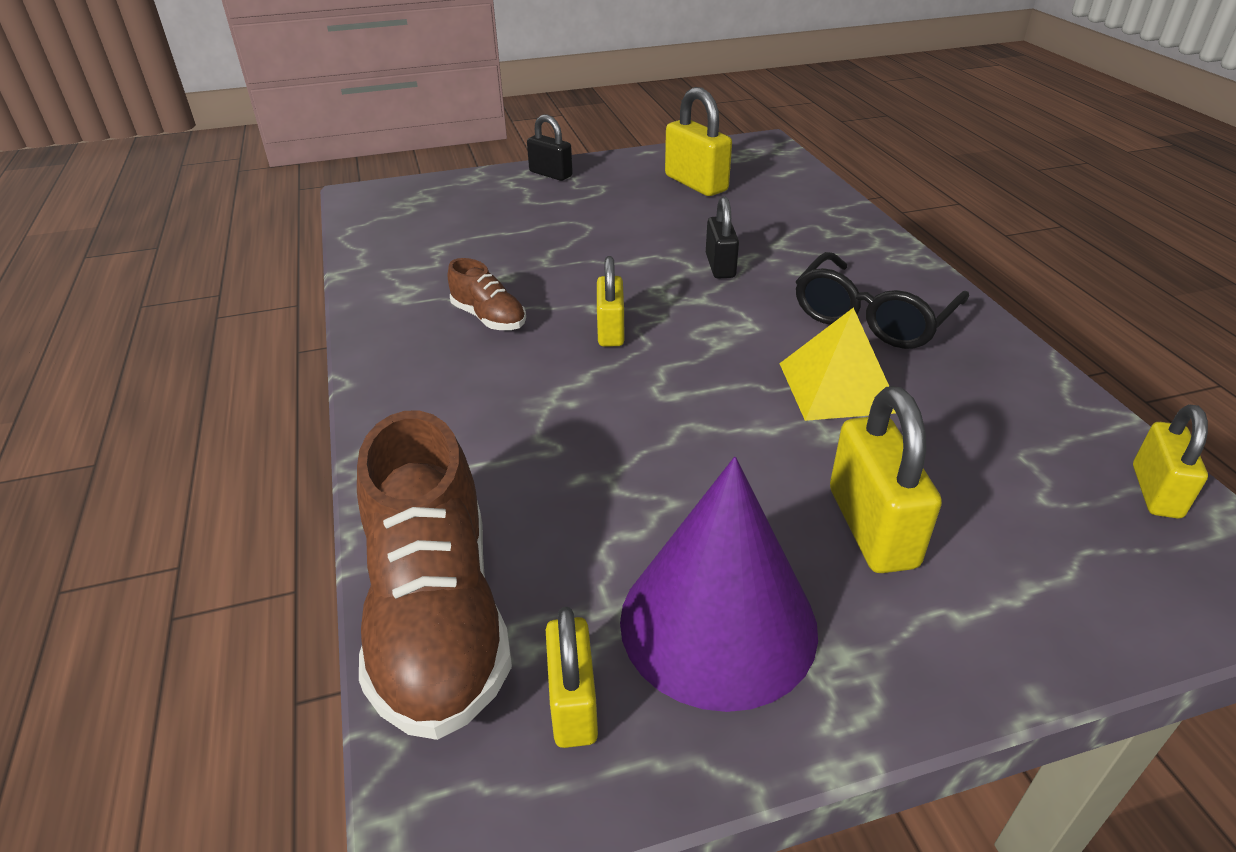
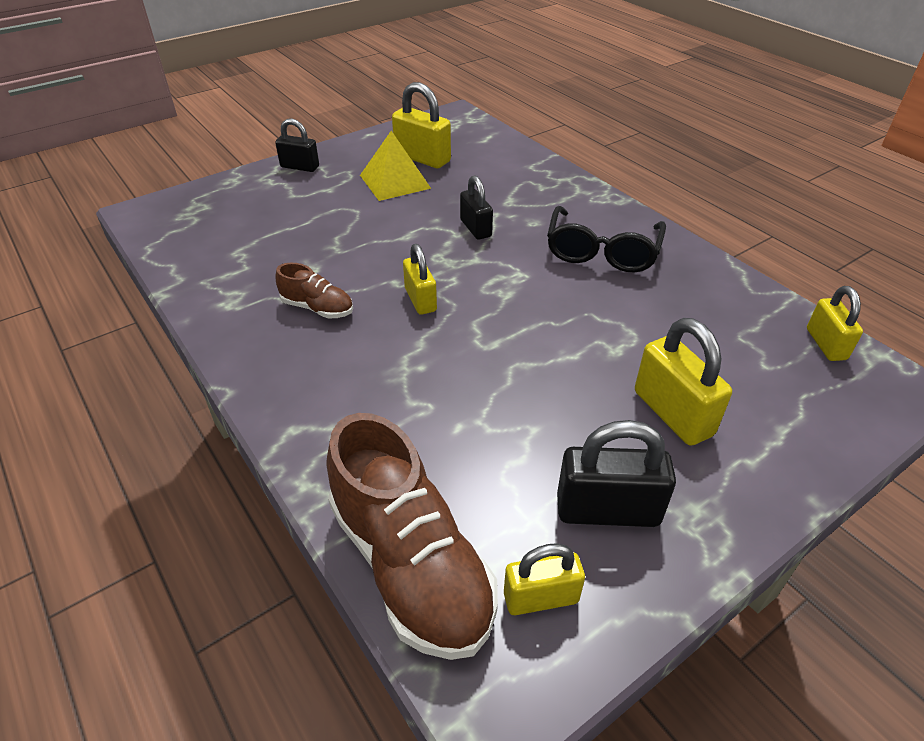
camera: 20 degrees left, 5 degrees up
yellow padlock [546,607,598,748] -> yellow padlock turned 75 degrees counterclockwise [504,543,585,615]
purple cone [620,457,818,712] -> black padlock [557,420,676,527]
yellow pyramid [779,307,896,421] -> yellow pyramid moved to [360,131,431,201]

